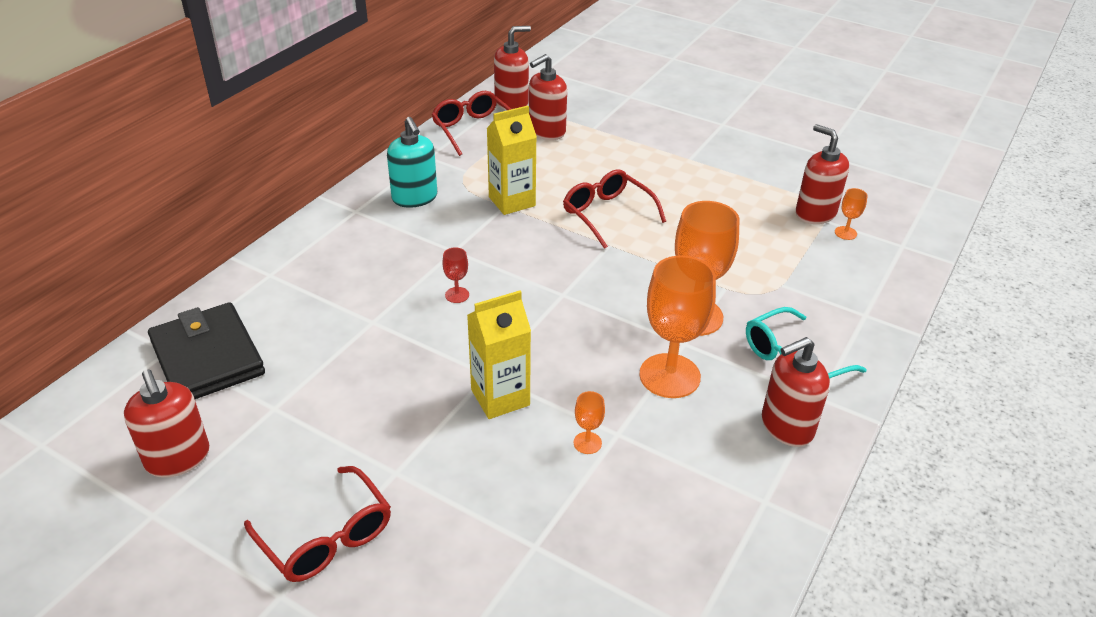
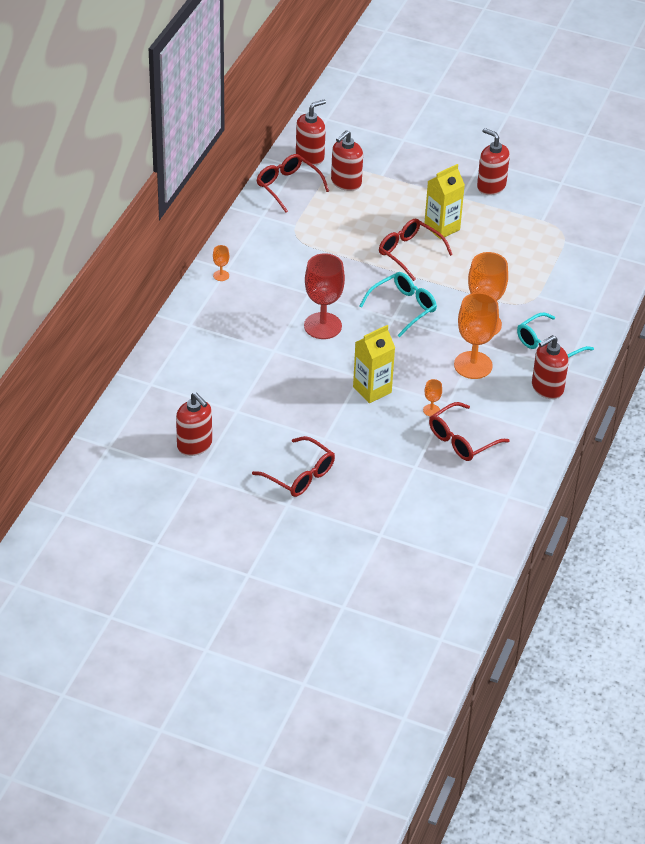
camera: 10 degrees left, 5 degrees up
black wallet [148,302,265,399] -> none
turquoise soap dispenser [387,117,437,208] -> none
red goblet [442,247,469,303] -> red goblet [304,253,345,339], size x2.31
yellow carton [486,106,537,215] -> yellow carton moved to [425,164,465,239]
red soap dispenser [796,124,849,224] -> red soap dispenser moved to [477,128,510,195]
orange goblet [835,188,868,240] -> orange goblet moved to [213,245,229,281]
none -> turquoise glasses [360,272,437,337]
none -> red glasses [429,402,510,461]

